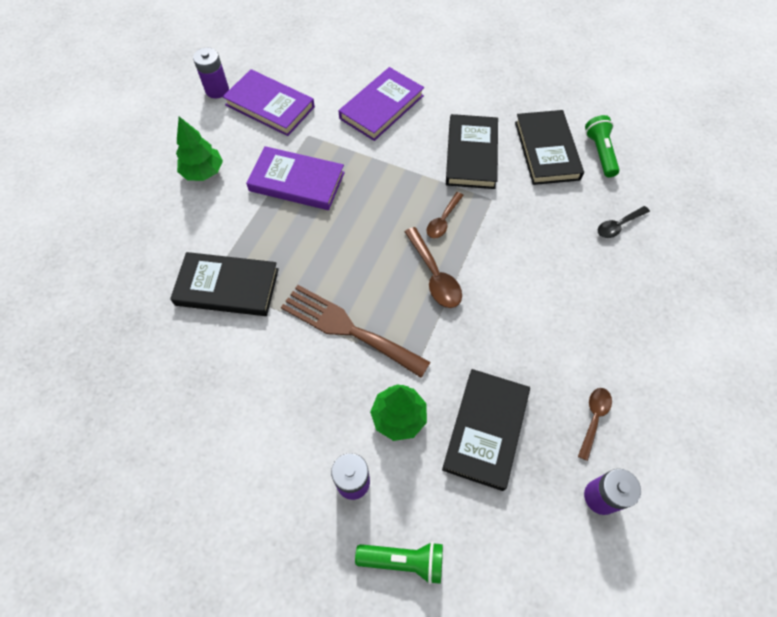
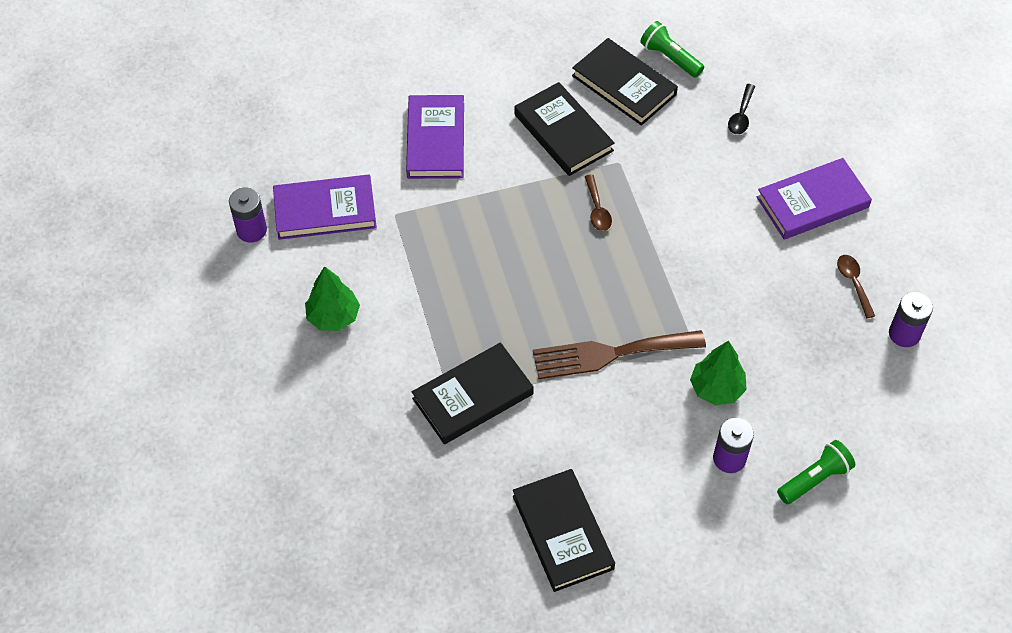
camera: 40 degrees left, 5 degrees down
purple book [246,146,345,210] -> purple book moved to [757,158,872,239]
brown spoon [405,227,462,308] -> none
black book [442,369,530,491] -> black book moved to [513,469,615,592]

